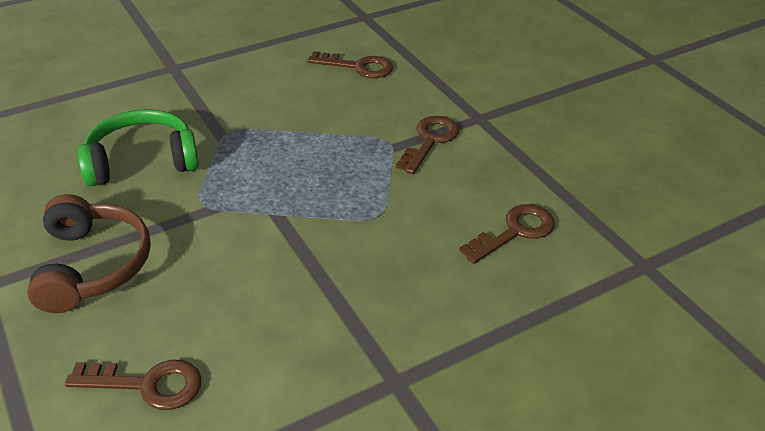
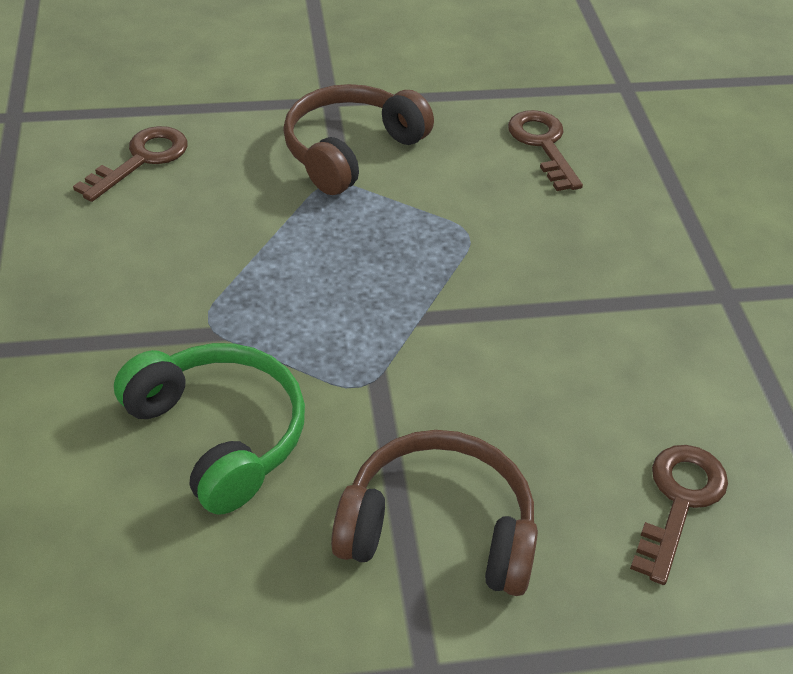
camera: 70 degrees left, 5 degrees up
green headphones [78,109,199,187] -> green headphones turned 135 degrees clockwise [114,343,305,515]
brown key [396,116,459,174] -> brown headphones [283,84,434,195]

